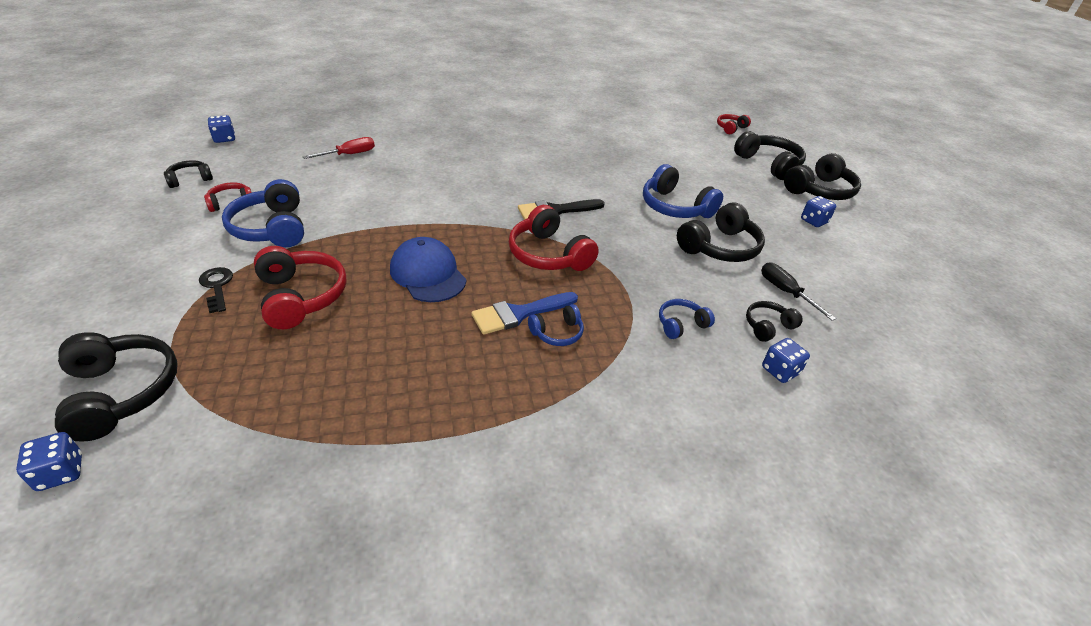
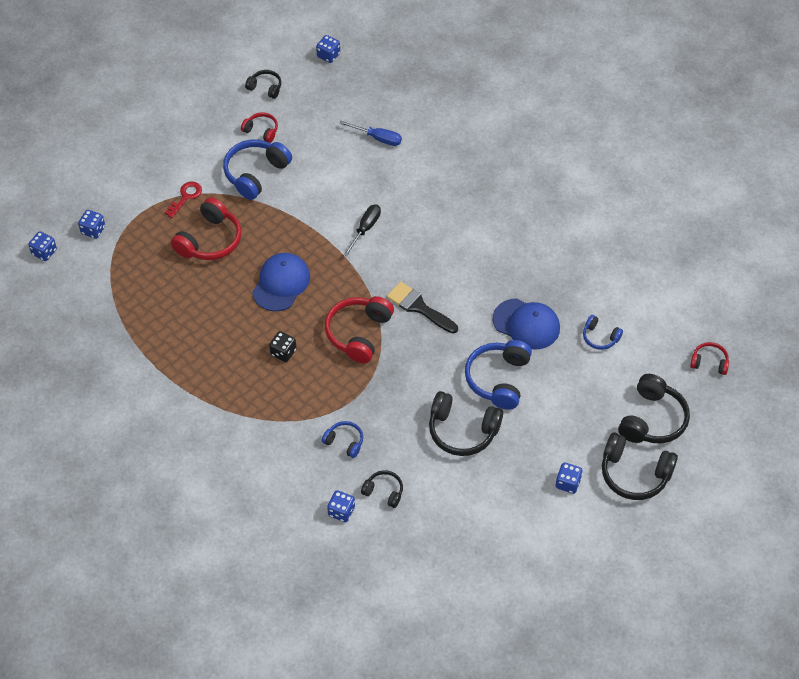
camera: 60 degrees right, 15 degrees up
black headphones [55,332,178,442] -> blue dice [78,210,105,239]
black key [199,267,233,313] -> red key [165,182,202,218]
red screwdriver [303,137,375,159] -> blue screwdriver [339,121,402,146]
blue brush [471,292,578,335] -> black dice [269,331,296,362]
blue headphones [528,304,584,346] -> blue headphones moved to [583,315,623,350]
black screwdriver [761,263,836,321] -> black screwdriver moved to [343,204,381,257]
none -> blue cap [493,298,560,350]

